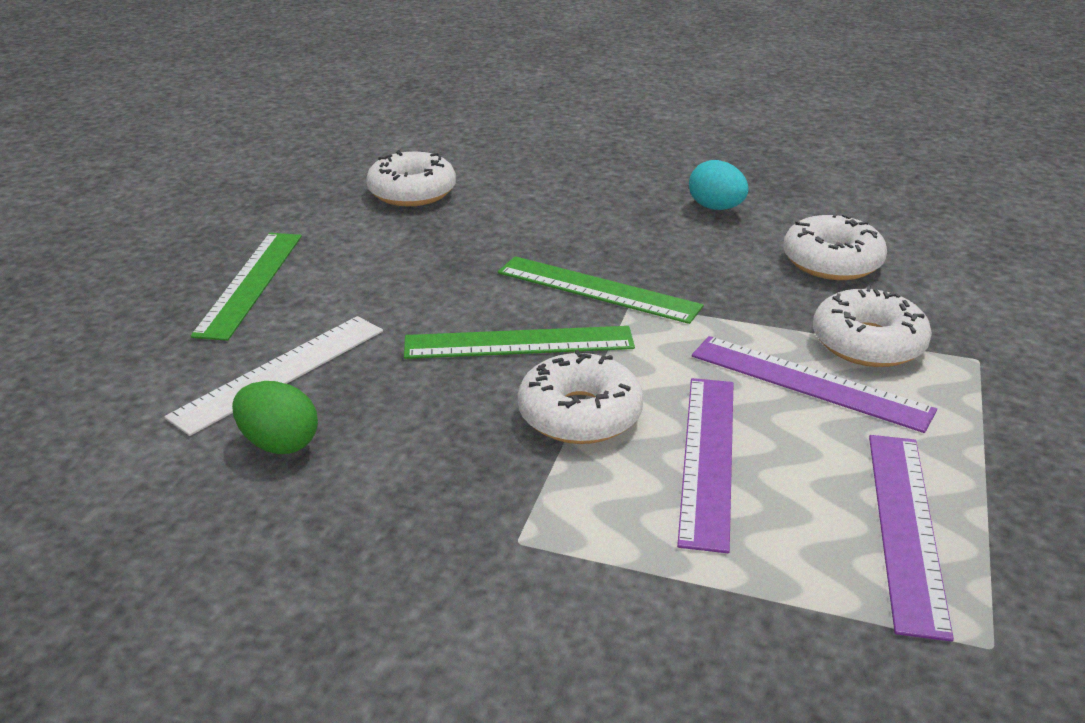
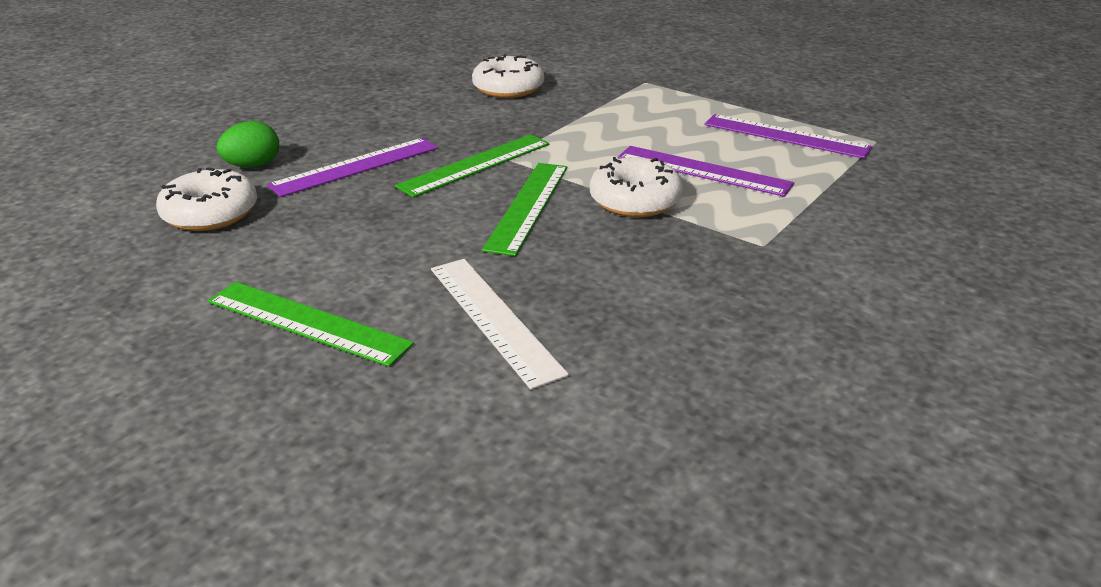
camera: 70 degrees left, 0 degrees up
green egg [232,381,318,454] -> green egg moved to [217,121,279,168]
turquoise egg [689,160,749,210] -> none
purple ruler [692,336,937,433] -> purple ruler moved to [267,138,438,197]
white donut [813,285,932,367] -> none

